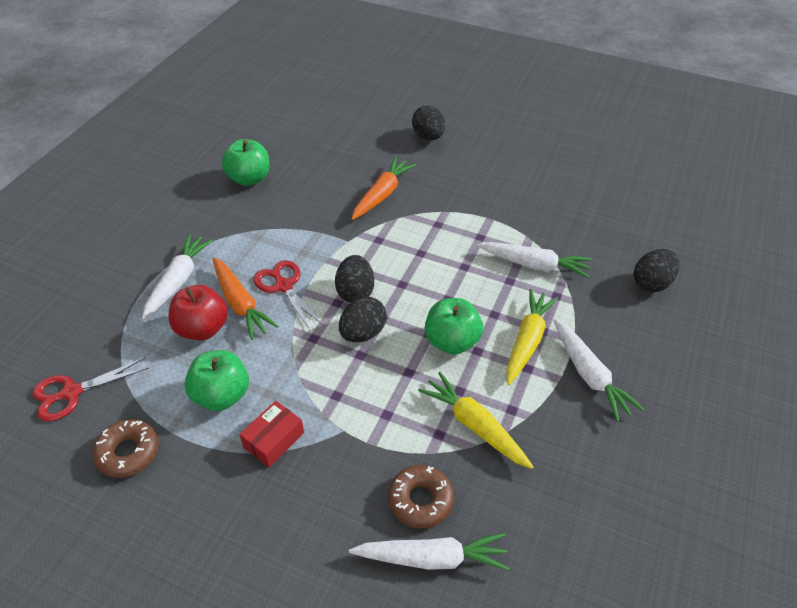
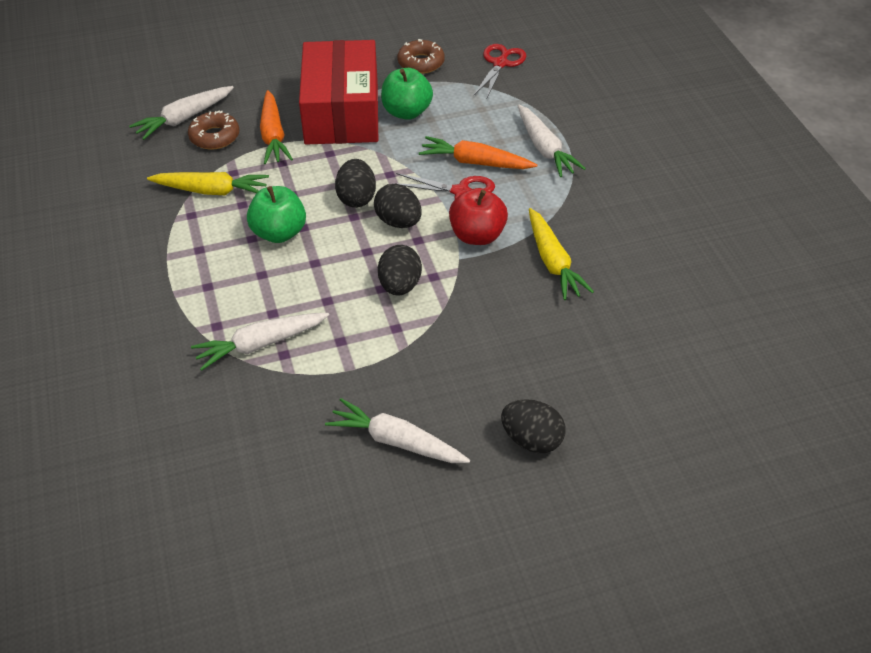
camera: 140 degrees right, 0 degrees up
red apple [168,285,228,340] -> red apple moved to [449,188,508,245]
green apple [222,139,269,186] -> none
red box [239,401,304,467] -> red box [299,40,378,145], size x2.46
orange carrot [352,157,416,220] -> orange carrot moved to [260,90,293,164]
yellow carrot [506,289,558,385] -> yellow carrot moved to [529,208,594,300]
white carrot [553,319,644,422] -> white carrot moved to [325,398,470,463]
black egg [634,249,679,292] -> black egg moved to [378,245,422,295]

